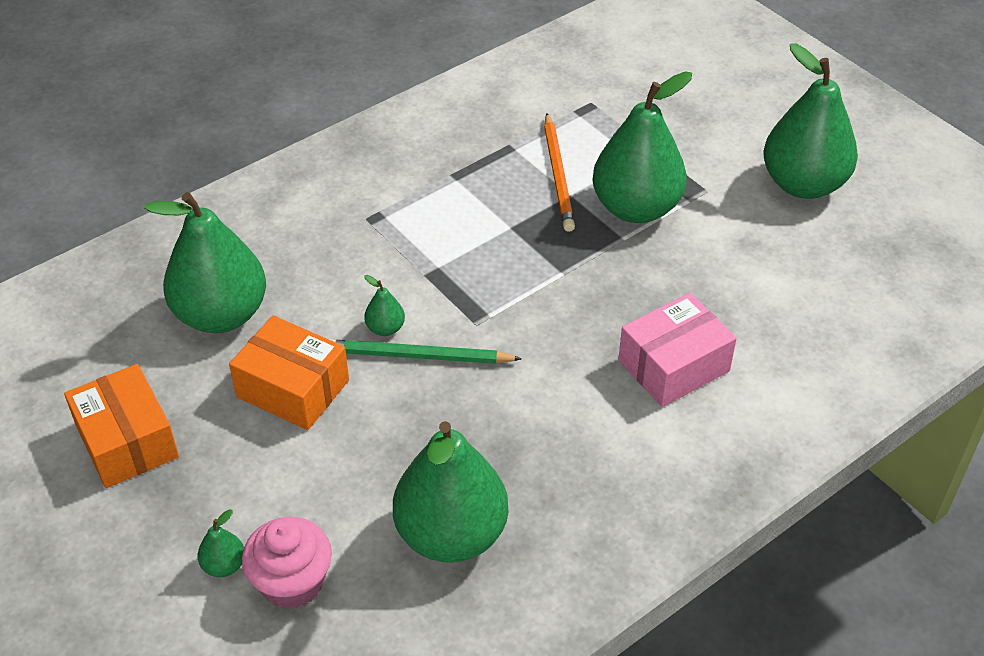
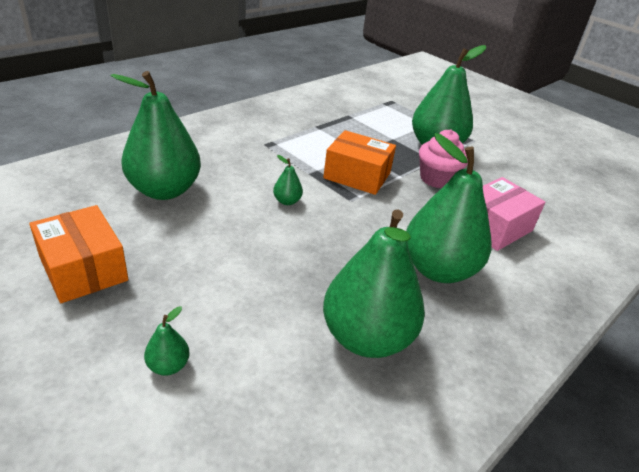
camera: 10 degrees left, 10 degrees down
orange box [229,315,349,430] -> orange box moved to [323,130,396,195]
pink cupcake [242,517,332,609] -> pink cupcake moved to [419,129,468,188]
green pencil [329,339,522,364] -> none
orange pencil [544,113,575,232] -> none
green pear [763,43,858,199] -> green pear moved to [406,133,491,283]

